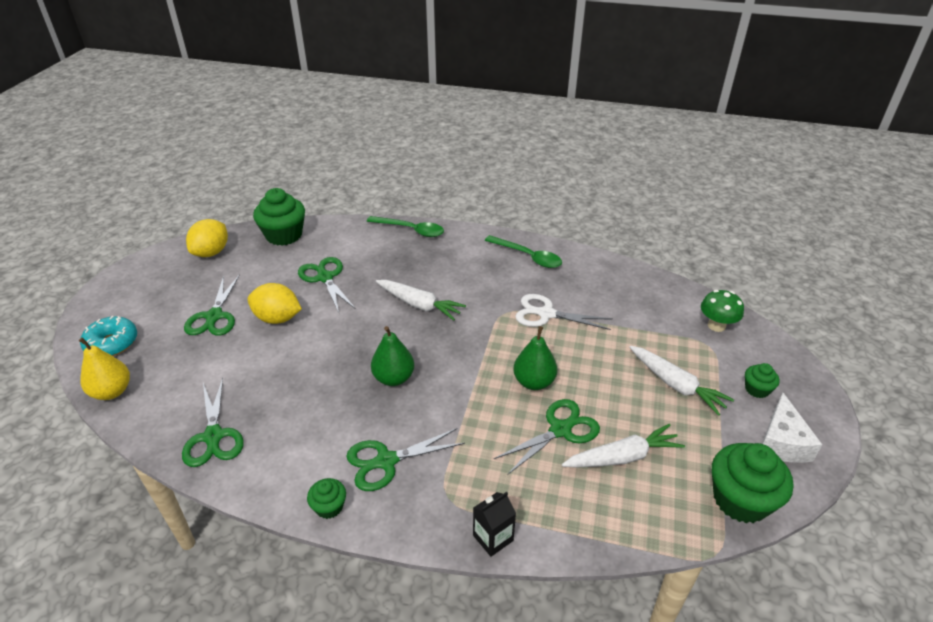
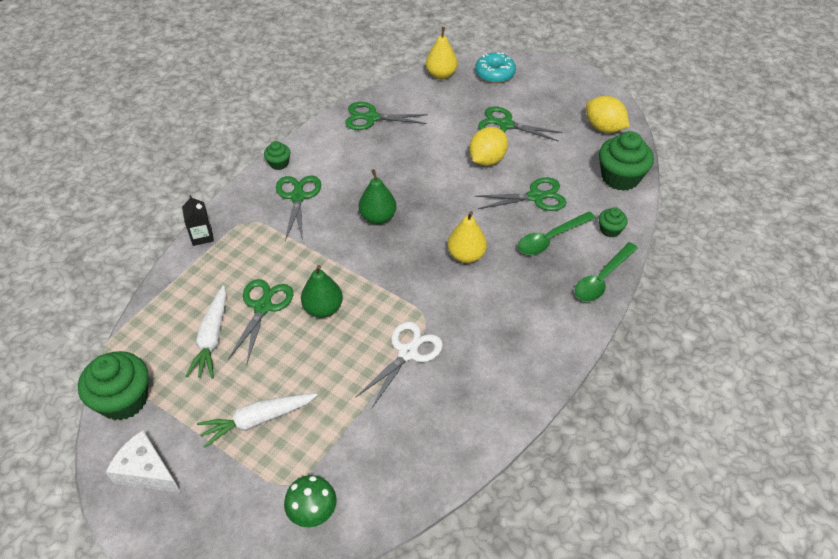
camera: 110 degrees right, 10 degrees up
white carrot [376,280,466,321] -> yellow pear [447,211,487,263]
green spoon [485,235,562,268] -> green spoon moved to [518,212,596,255]
green scissors [494,399,600,474] -> green scissors turned 150 degrees counterclockwise [228,279,293,363]
green cupcake [745,363,780,398] -> green cupcake moved to [599,207,628,238]

